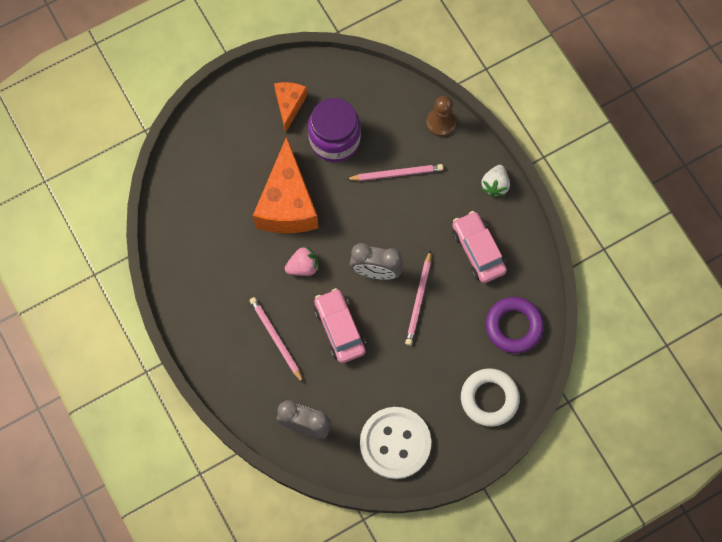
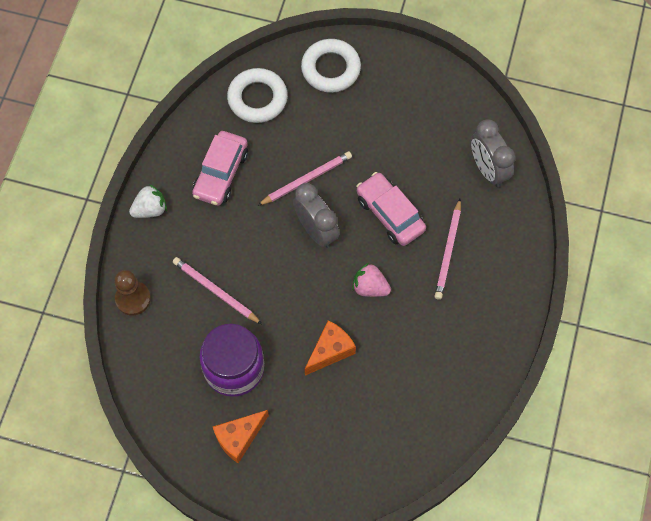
camera: 135 degrees left, 5 degrees down
orange cheese [253,136,318,233] -> orange cheese [305,320,356,376], size x0.53
pink car [314,288,366,363] -> pink car turned 120 degrees clockwise [356,172,426,246]
white button [360,407,431,479] -> none
purple ring [486,297,544,353] -> white ring [227,68,288,123]

